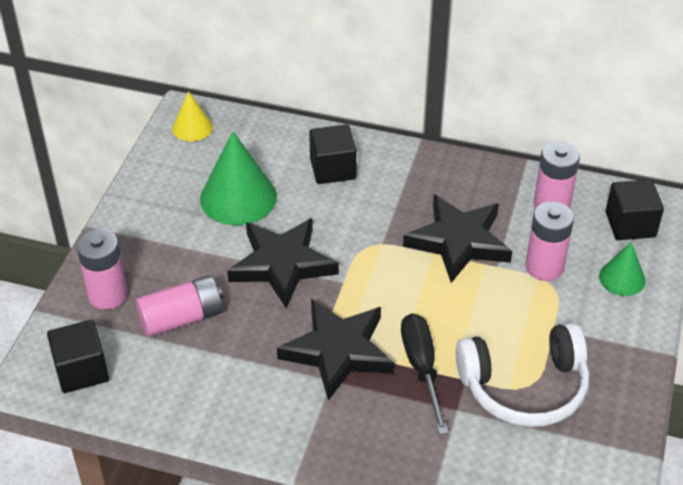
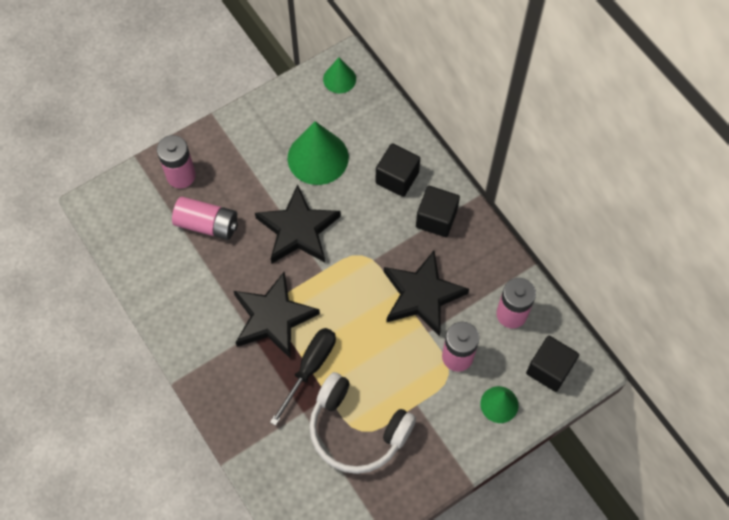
camera: 40 degrees right, 20 degrees up
black cube [47,320,109,393] -> black cube moved to [416,186,460,237]
yellow cone [172,91,213,141] -> green cone [323,58,356,93]

